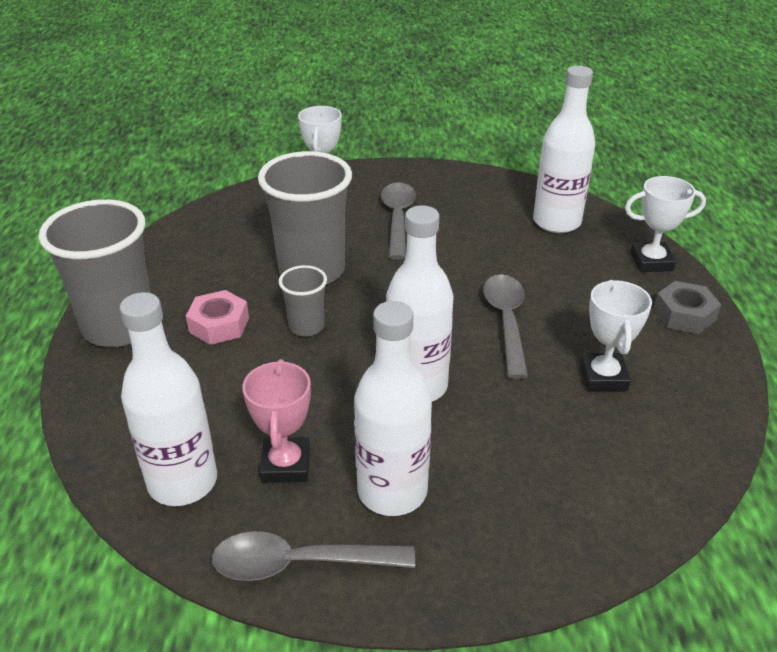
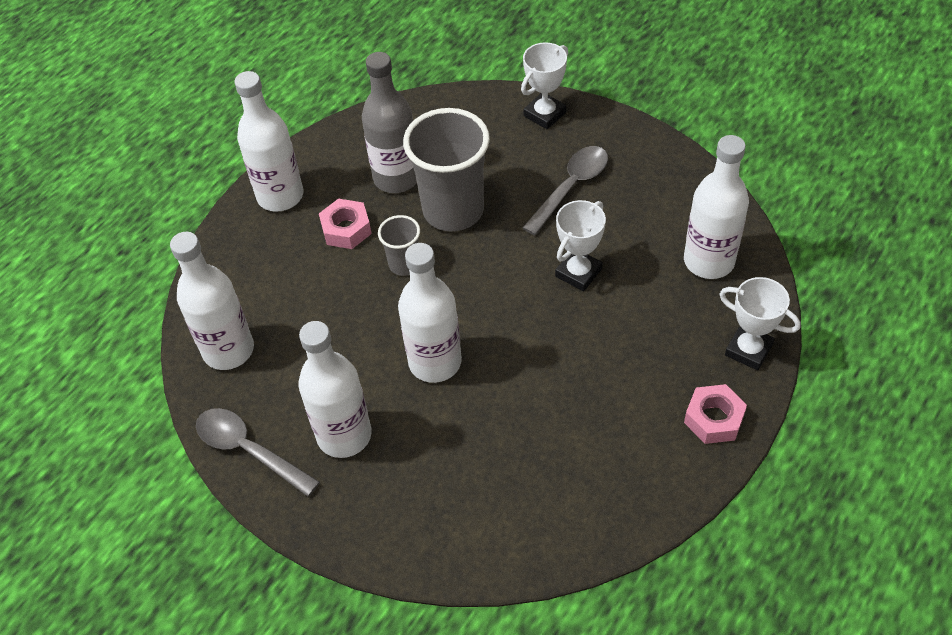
camera: 40 degrees right, 15 degrees up
grey cup [39,199,151,347] -> white bottle [234,71,303,212]
pink trophy [242,359,311,483] -> none
grey spoon [483,274,528,379] -> none
white trophy [580,280,652,391] -> white trophy moved to [555,200,606,291]
grey nut [654,281,721,334] -> pink nut [684,384,747,444]
none -> grey bottle [362,52,417,193]

